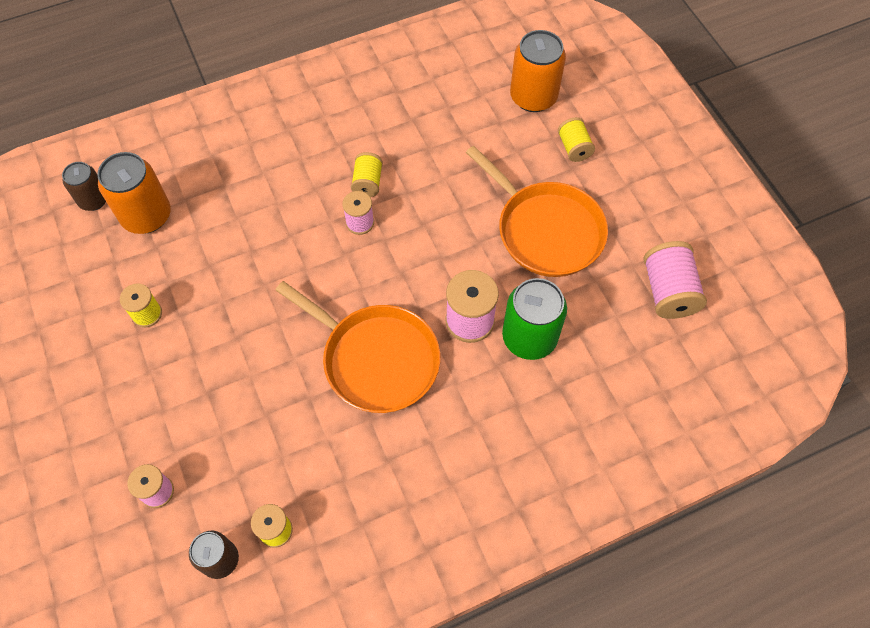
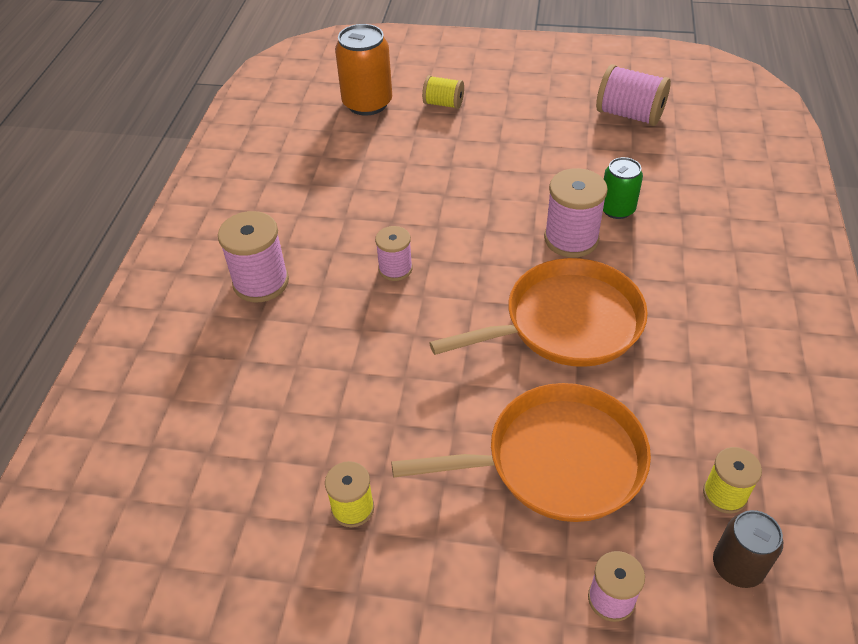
camera: 55 degrees left, 15 degrees down
brown can [62,162,106,211] -> none
orange can [97,152,171,234] -> none
yellow spool [351,152,383,197] -> none
orange pan [466,146,608,277] -> orange pan moved to [391,383,651,522]
green can [502,278,567,360] -> green can [603,157,643,219], size x0.62
none -> pink spool [218,211,289,302]

